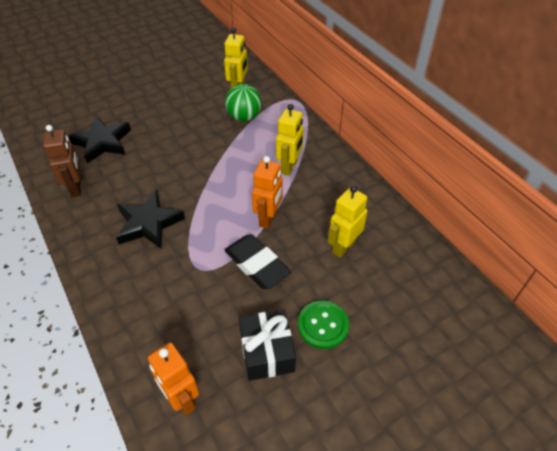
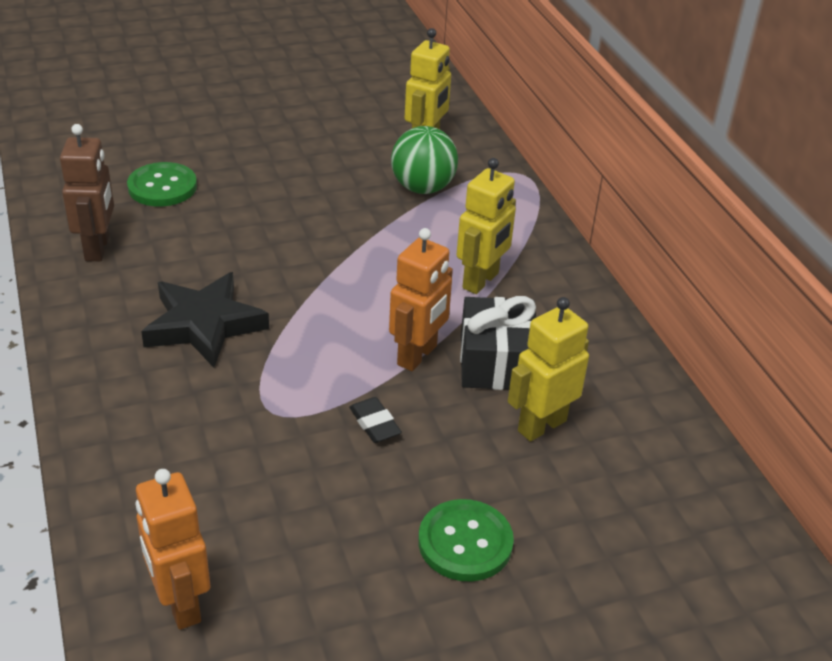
camera: 10 degrees right, 10 degrees down
black star [69,117,131,164] -> green button [127,162,197,207]
black eraser [225,234,291,289] -> black eraser [349,397,402,443], size x0.49
black gift [239,309,296,381] -> black gift moved to [460,296,536,390]

